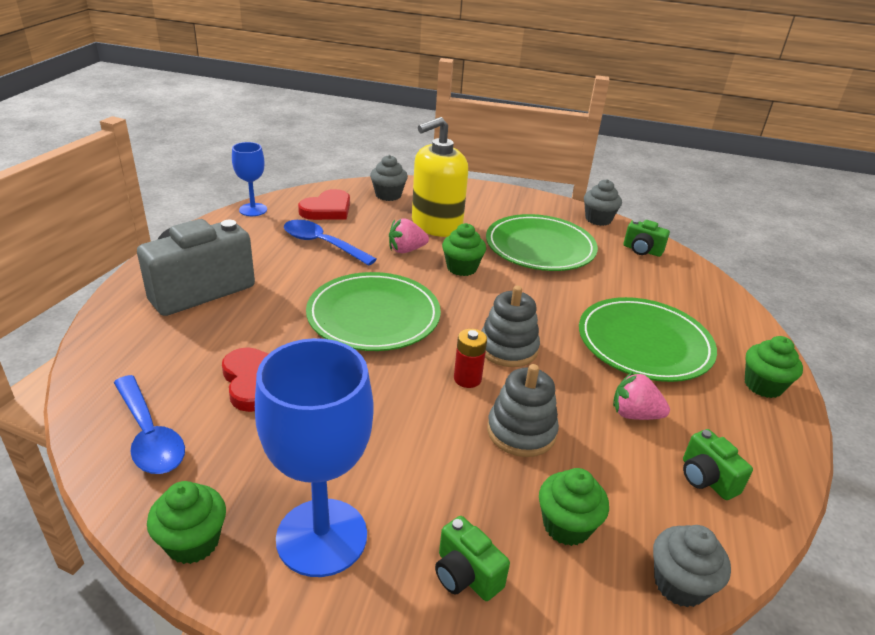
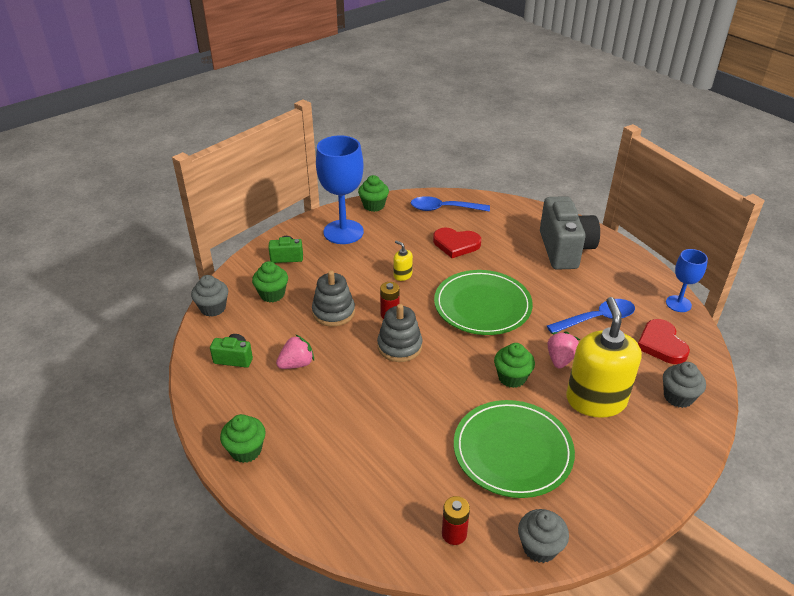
camera: 130 degrees right, 5 degrees up
green plate [579,297,717,382] -> none
green camera [624,220,670,257] -> red battery [442,496,470,545]
none -> yellow soap dispenser [393,240,413,281]

